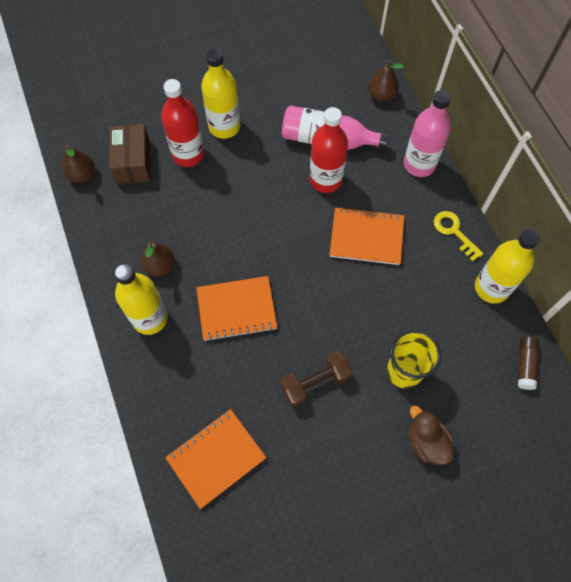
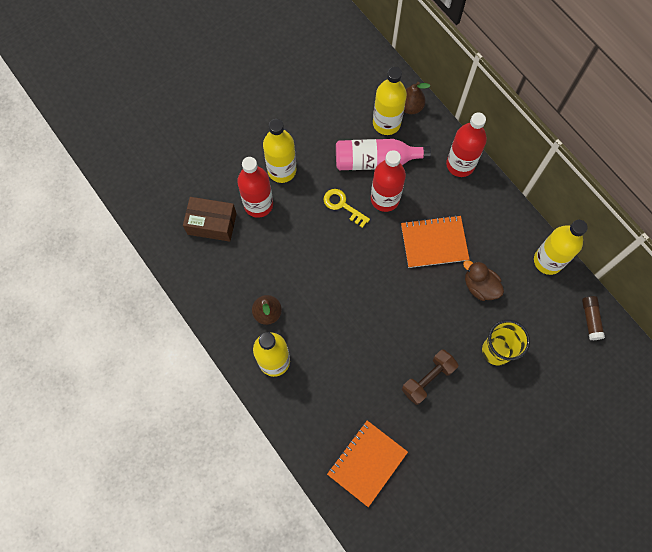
camera: 15 degrees left, 5 degrees up
brown pear [62,144,95,183] -> none
brown box [109,124,151,184] -> brown box turned 60 degrees counterclockwise [183,197,237,242]
orange notebook [196,276,277,341] -> none
pink bottle [404,90,451,177] -> red bottle [446,112,487,177]
brown duck [409,406,454,465] -> brown duck moved to [463,260,504,301]
yellow key [434,211,483,262] -> yellow key moved to [324,189,370,228]
none -> yellow bottle [373,67,407,135]

